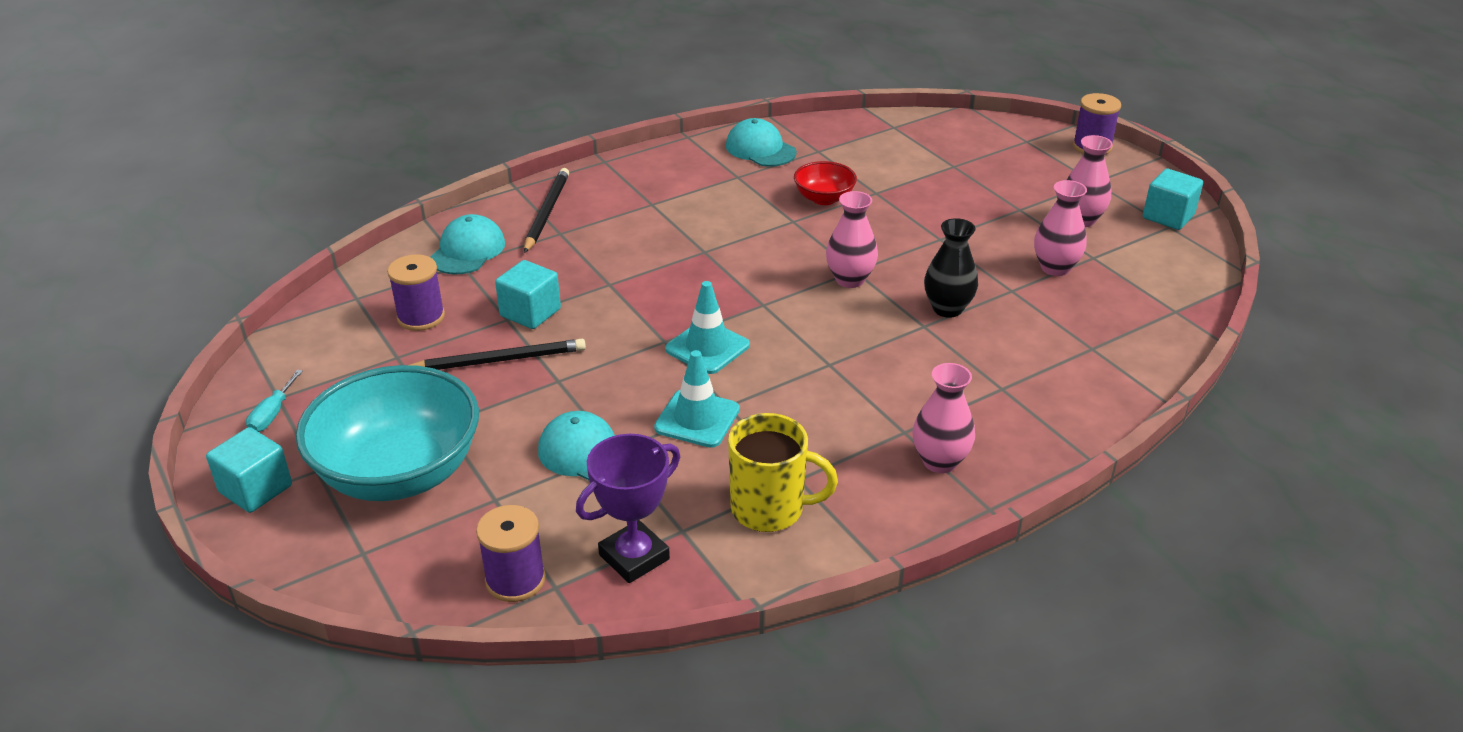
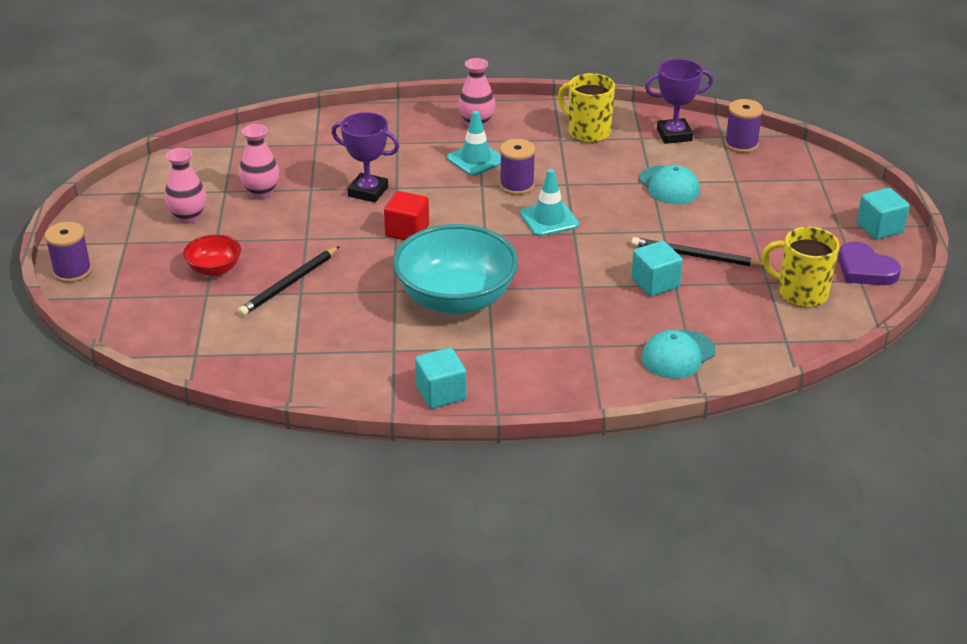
camera: 150 degrees left, 0 degrees up
turquoise screwdriver [246,370,303,432] -> purple heart [838,242,901,285]
turquoise bowl [296,365,479,501] -> turquoise bowl moved to [393,224,518,315]
purple spool [387,254,445,331] -> purple spool moved to [500,139,536,195]
black pencil [524,168,569,253] -> black pencil moved to [238,246,340,316]
turquoise traffic cone [654,350,740,448] -> turquoise traffic cone moved to [447,111,501,176]
turquoise cap [726,118,797,167] -> none
red bowl [794,161,857,205] -> red bowl moved to [183,234,241,276]
pink vase [826,191,878,288] -> red cube [384,191,429,240]
black vase [924,218,978,318] -> purple trophy [331,112,399,202]
turquoise cube [1143,169,1203,230] -> turquoise cube moved to [415,347,467,409]
none -> yellow mug [762,227,839,307]

